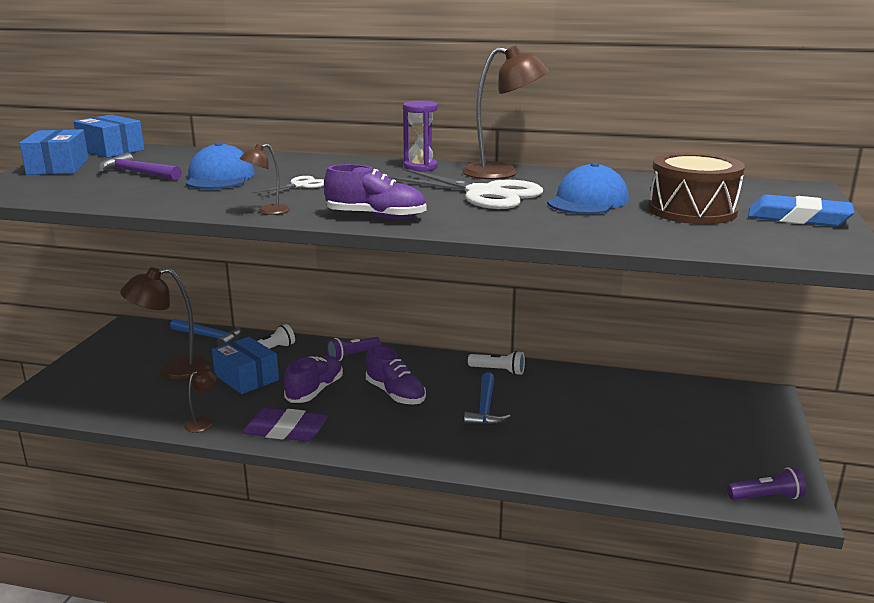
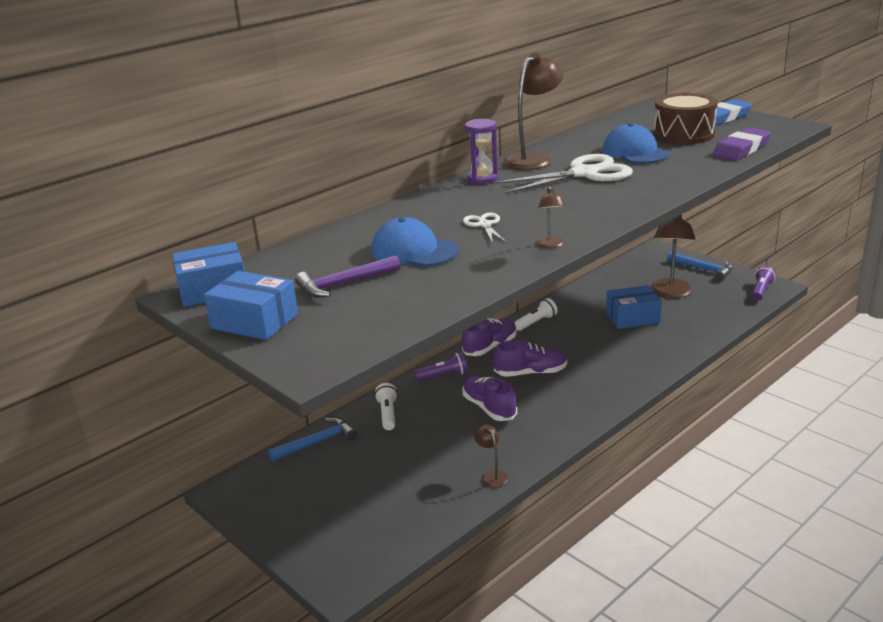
camera: 55 degrees left, 5 degrees up
brown lamp [120,267,211,381] -> brown lamp moved to [651,214,695,298]
blue box [212,337,279,394] -> blue box moved to [606,285,662,329]
purple eraser [242,408,328,441] -> purple eraser moved to [713,128,771,161]
purple shoe [324,164,426,220] -> purple shoe moved to [462,318,517,356]
purple flashlight [327,337,381,361] -> purple flashlight turned 105 degrees counterclockwise [415,352,468,381]
blue hammer [464,372,511,427] -> blue hammer moved to [667,252,733,280]

